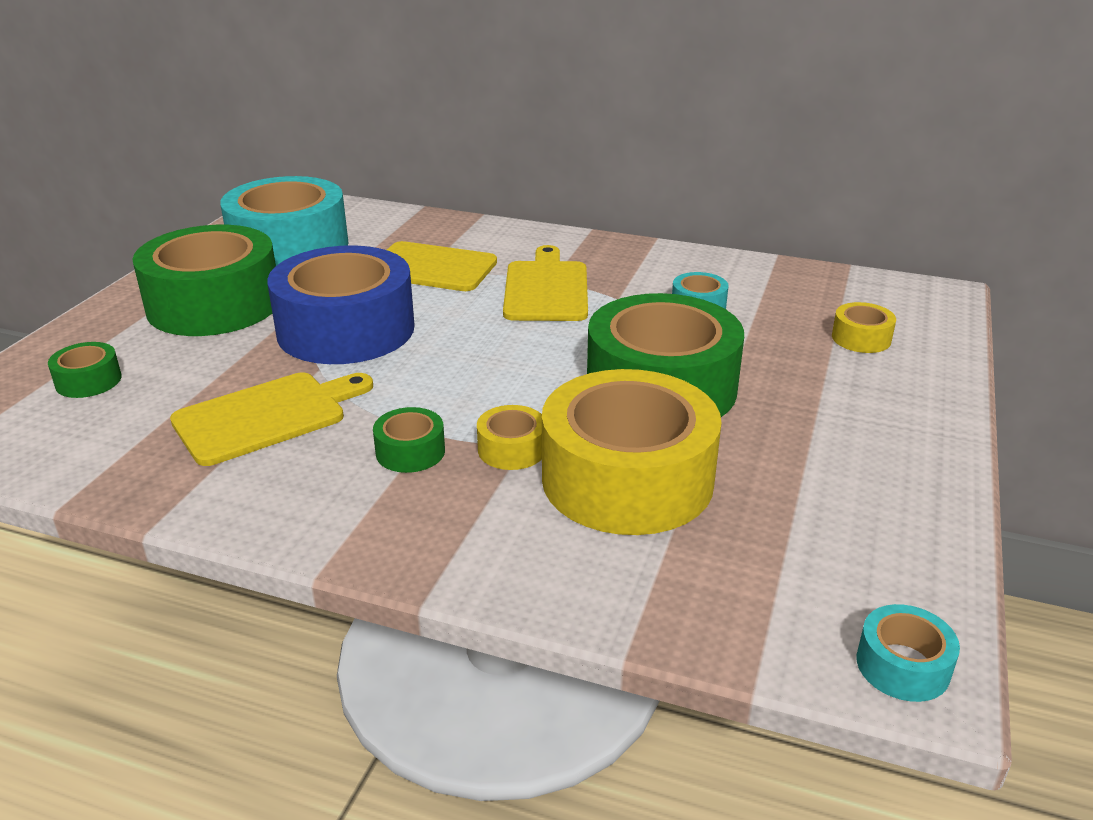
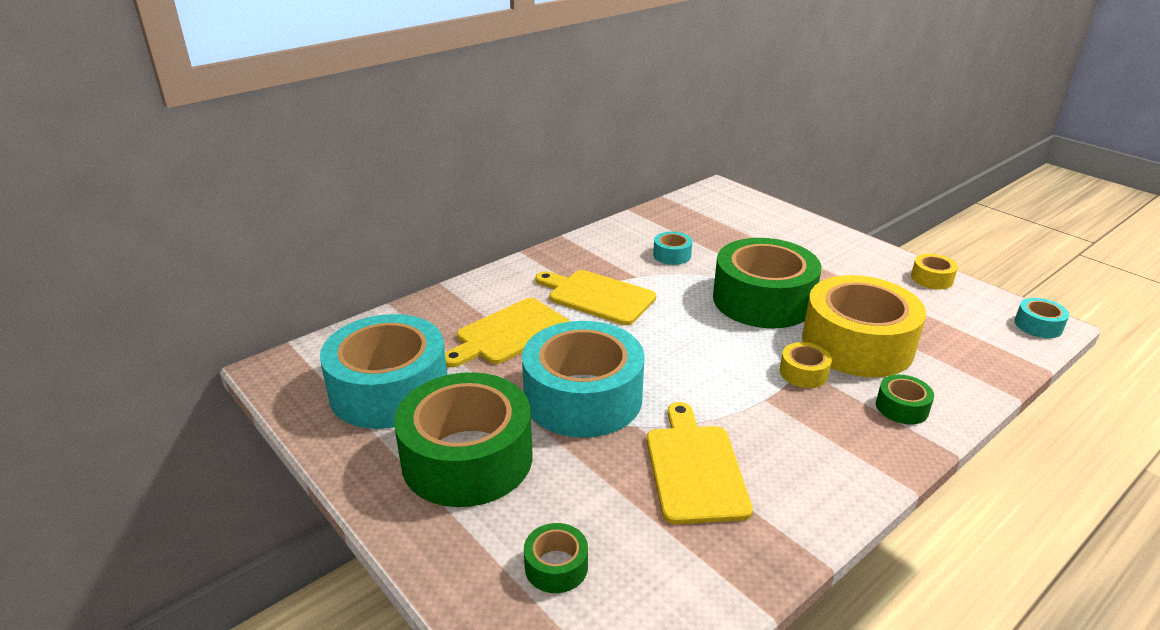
camera: 60 degrees left, 0 degrees up
blue tape [267,245,415,364] -> turquoise tape [522,321,645,438]
green tape [373,407,445,473] -> green tape moved to [876,375,934,425]
yellow tape [832,302,896,353] -> yellow tape moved to [911,254,958,289]

